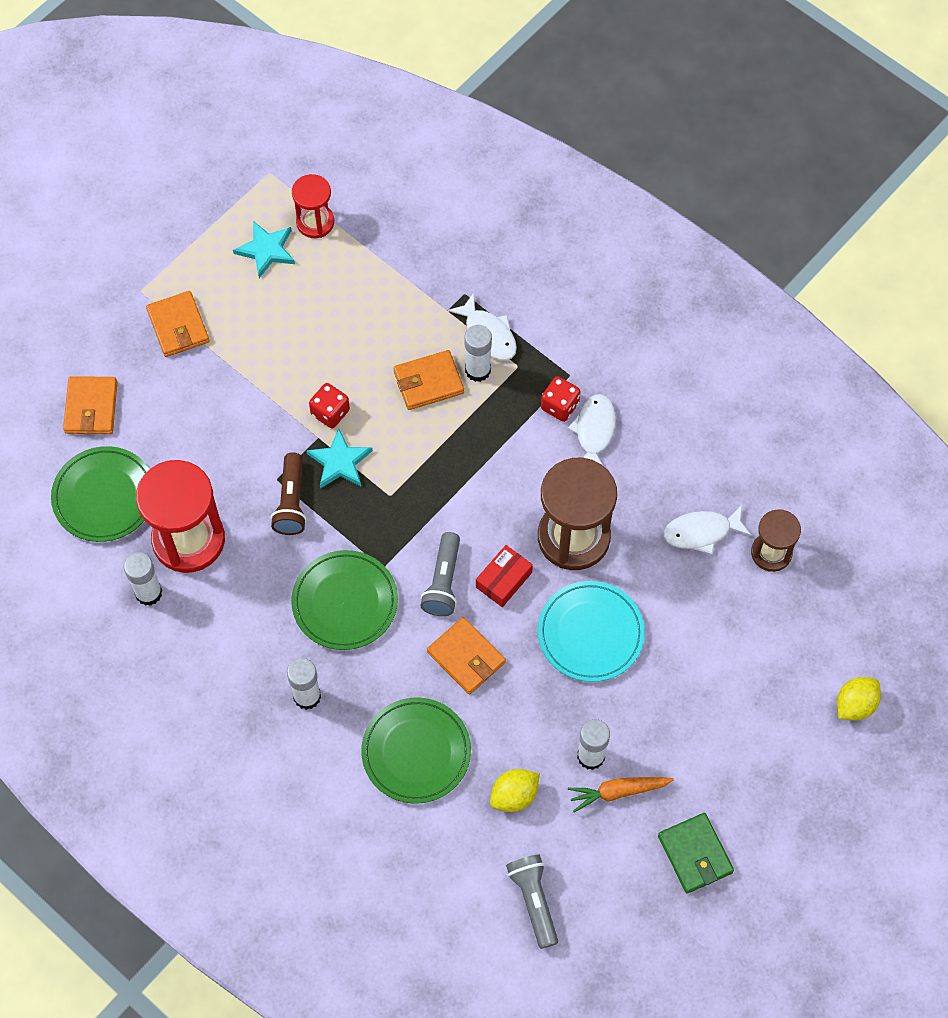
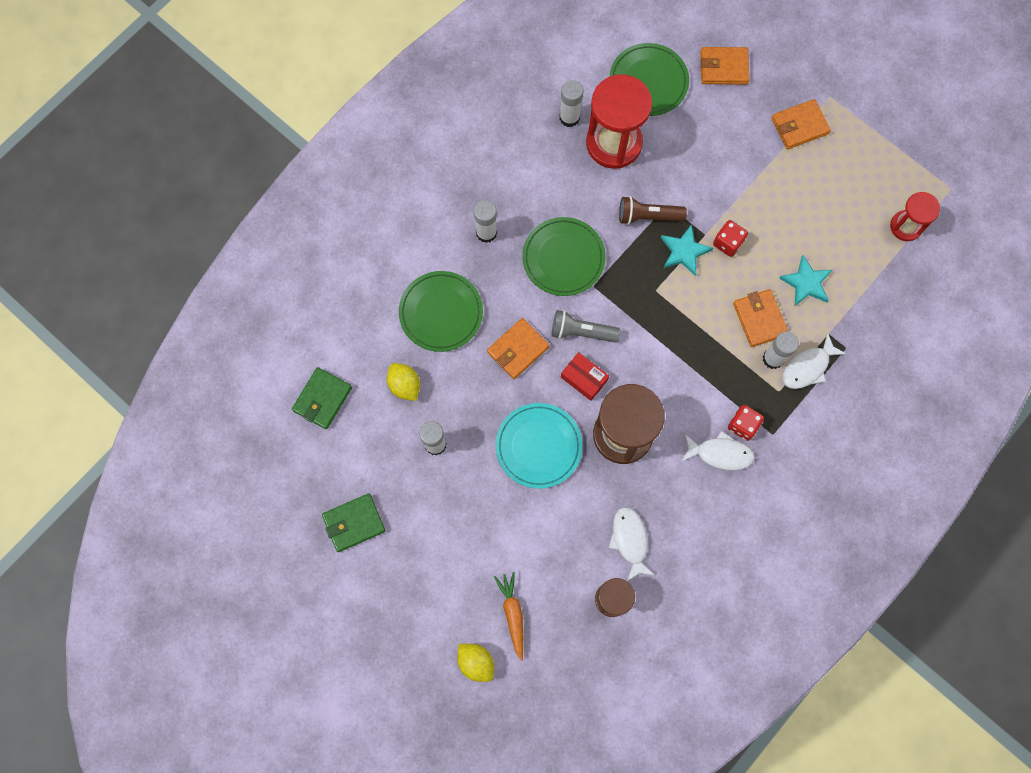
camera: 90 degrees right, 10 degrees up
turquoise star [233,221,295,278] -> turquoise star moved to [779,255,832,306]
grey flashlight [506,855,558,949] -> green wallet [292,367,352,429]
orange carrot [568,777,674,812] -> orange carrot moved to [494,572,523,660]

